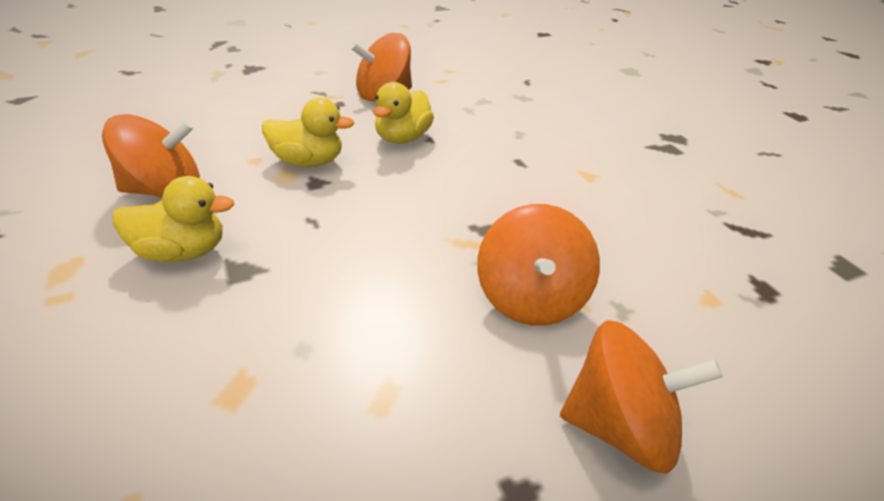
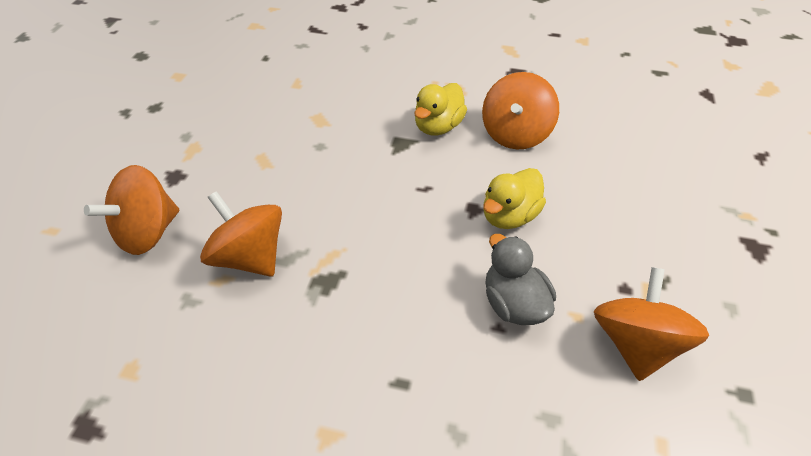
camera: 130 degrees right, 10 degrees up
yellow duck [373,82,434,144] -> grey duck [485,234,556,325]

